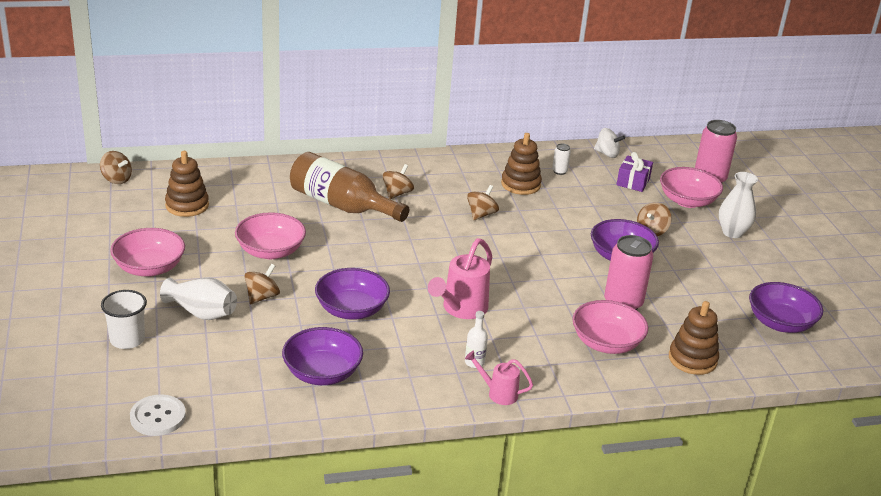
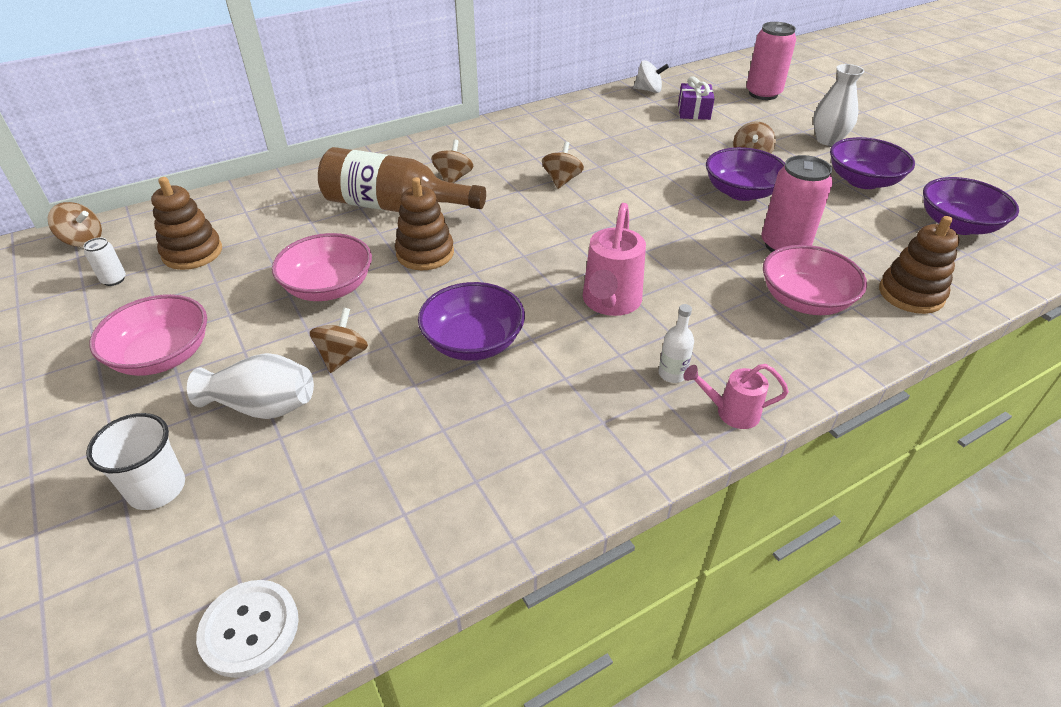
camera: 15 degrees left, 10 degrees up
purple bowl [282,327,363,385] -> purple bowl moved to [830,137,915,189]
brown stacking toy [501,133,542,195] -> brown stacking toy moved to [395,177,454,270]
white can [552,144,571,175] -> white can moved to [83,237,126,286]
pink bowl [660,167,723,208] -> none

